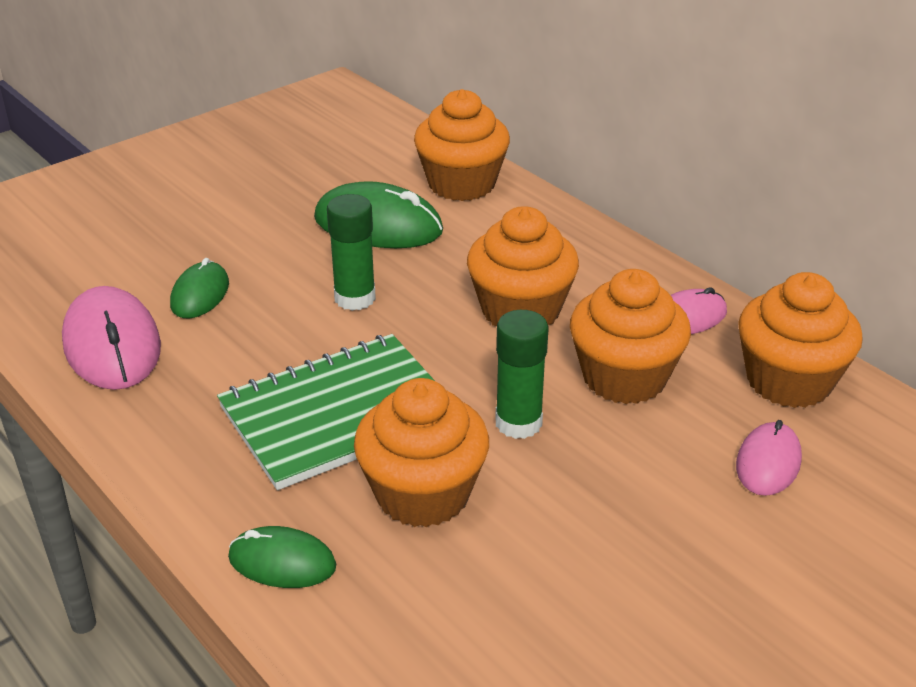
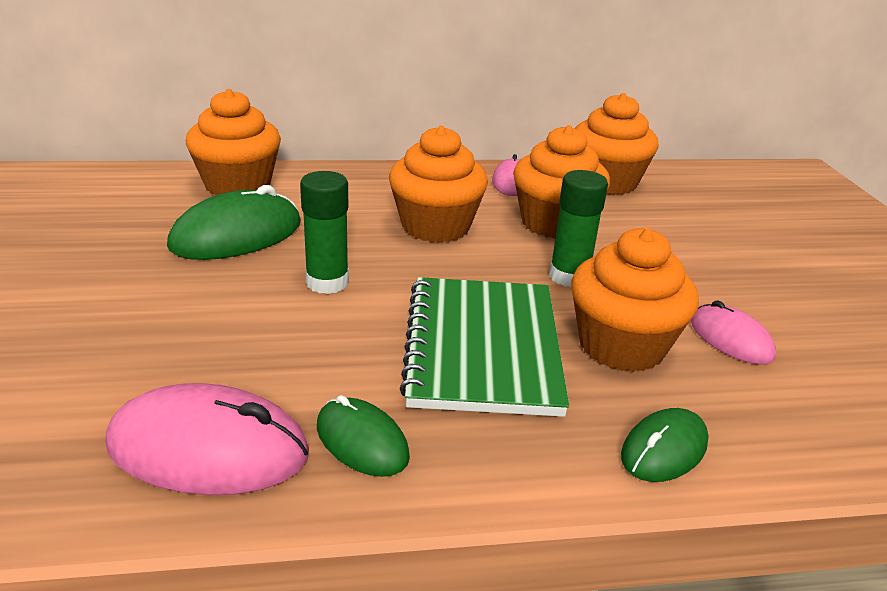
camera: 60 degrees left, 5 degrees down
green mouse [170,258,229,318] -> green mouse moved to [317,395,410,477]
pink mouse [736,420,802,496] -> pink mouse moved to [691,300,776,365]

